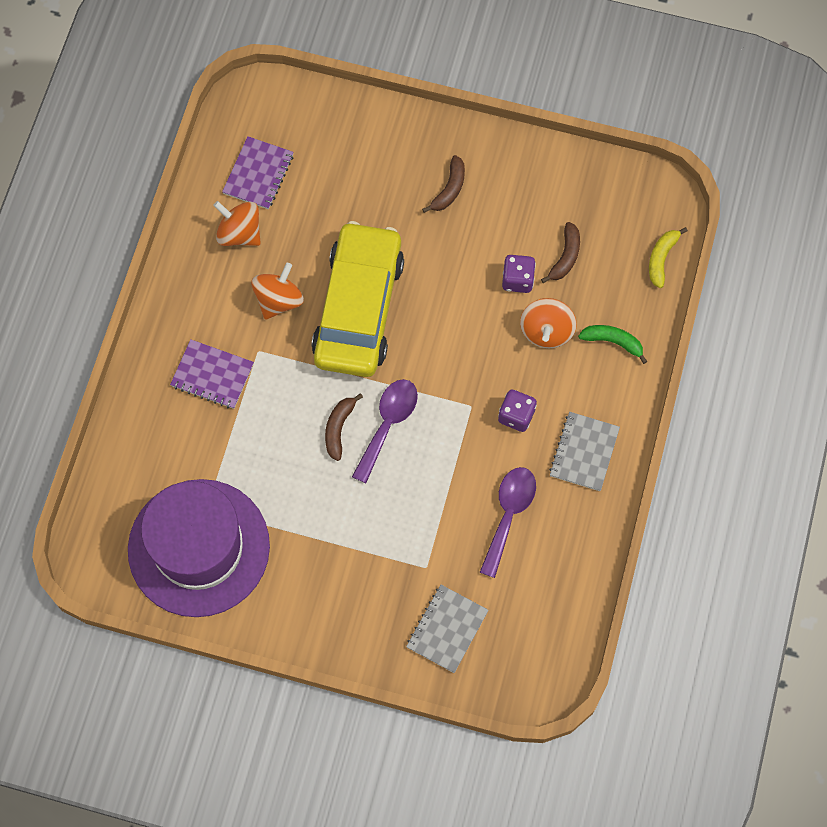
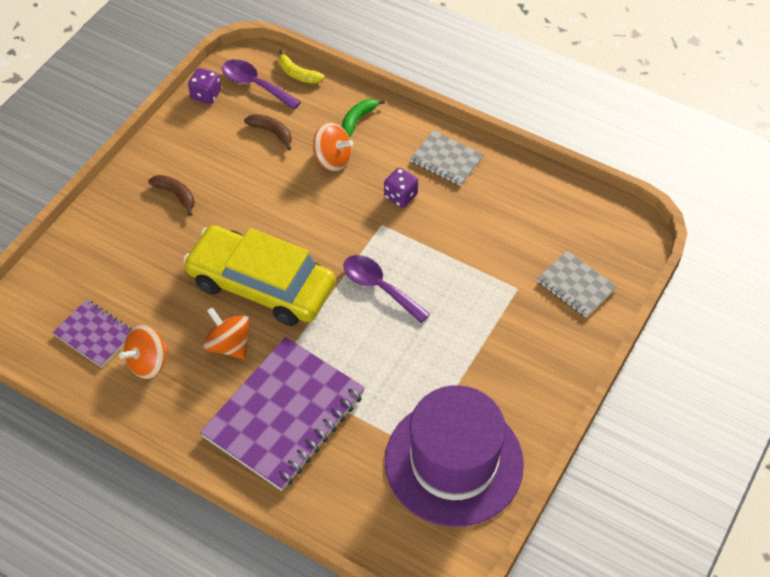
camera: 75 degrees left, 15 degrees down
purple notebook [170,339,254,409] -> purple notebook [200,337,365,491], size x1.99
brown banana [325,393,363,461] -> none
purple spoon [479,467,536,578] -> purple spoon moved to [222,59,301,110]
purple dice [502,255,536,293] -> purple dice moved to [188,68,221,104]

